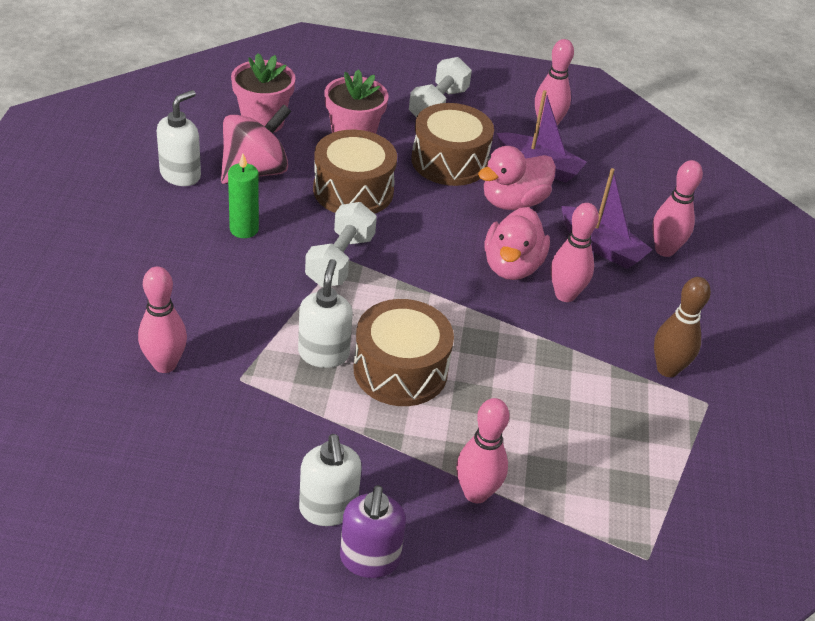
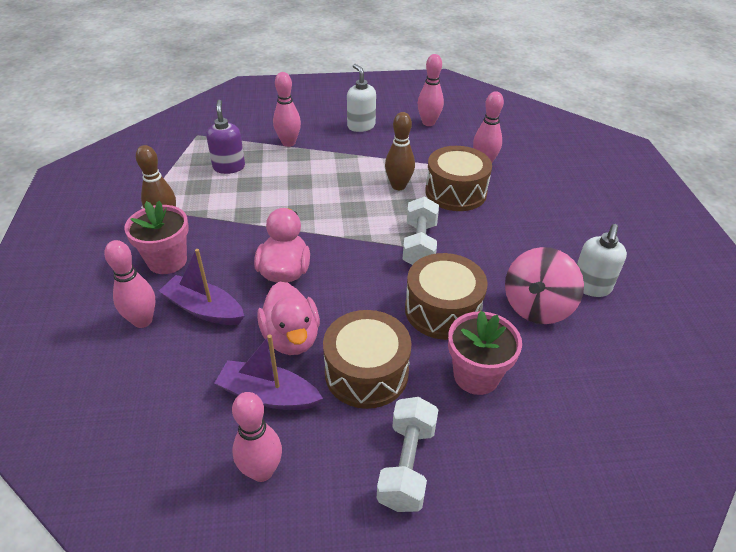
camera: 170 degrees right, 0 degrees up
green candle [228,154,259,238] -> none
pink flower pot [231,53,296,133] -> pink flower pot moved to [124,201,189,274]
white soap dispenser [298,259,353,368] -> brown bowling pin [385,112,415,190]
purple soap dispenser [340,485,406,578] -> purple soap dispenser moved to [206,100,245,174]
brown drum [354,299,454,406] -> brown drum moved to [425,146,492,211]
pink duck [478,146,556,210] -> pink duck turned 120 degrees clockwise [257,281,320,355]
pink bowling pin [551,203,599,302] -> pink bowling pin moved to [418,54,444,126]

